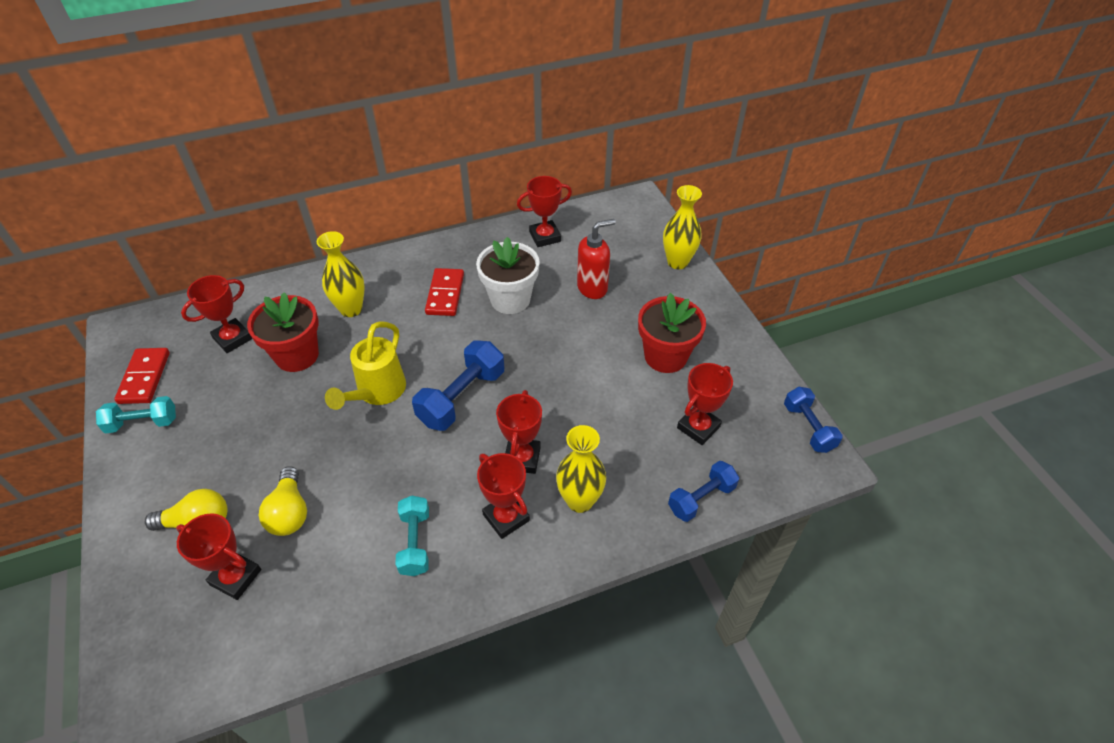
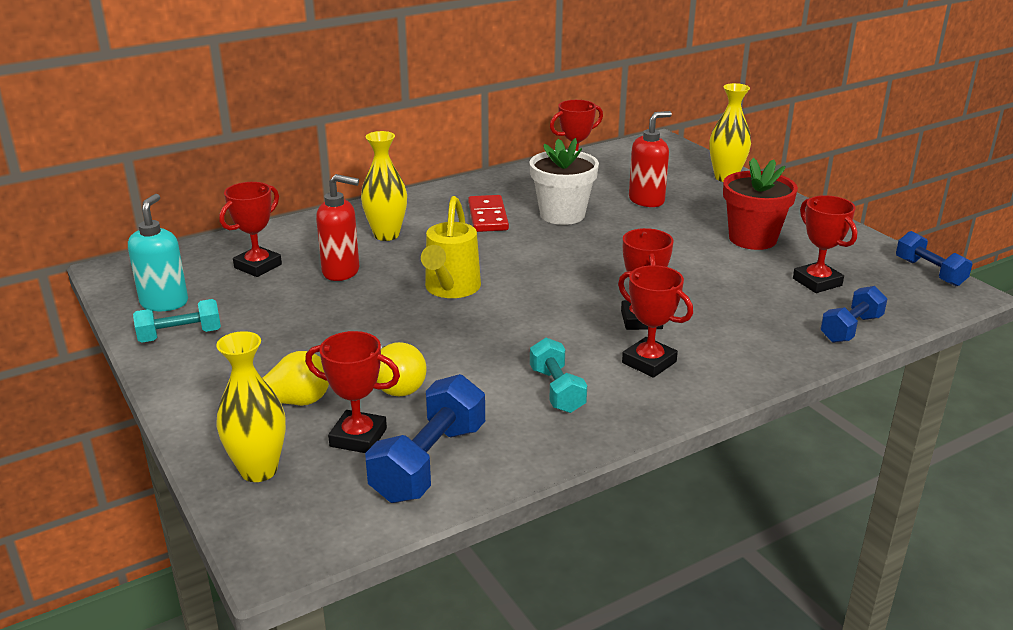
camera: 10 degrees left, 20 degrees down
red domino [114,348,170,404] -> turquoise soap dispenser [128,194,188,311]
red flower pot [247,292,319,372] -> red soap dispenser [316,174,359,281]
blue dumbbell [412,340,504,431] -> blue dumbbell moved to [365,374,485,503]
yellow vase [556,425,606,513] -> yellow vase moved to [216,331,286,482]
red trophy [677,363,733,445] -> red trophy turned 60 degrees counterclockwise [793,195,857,293]

